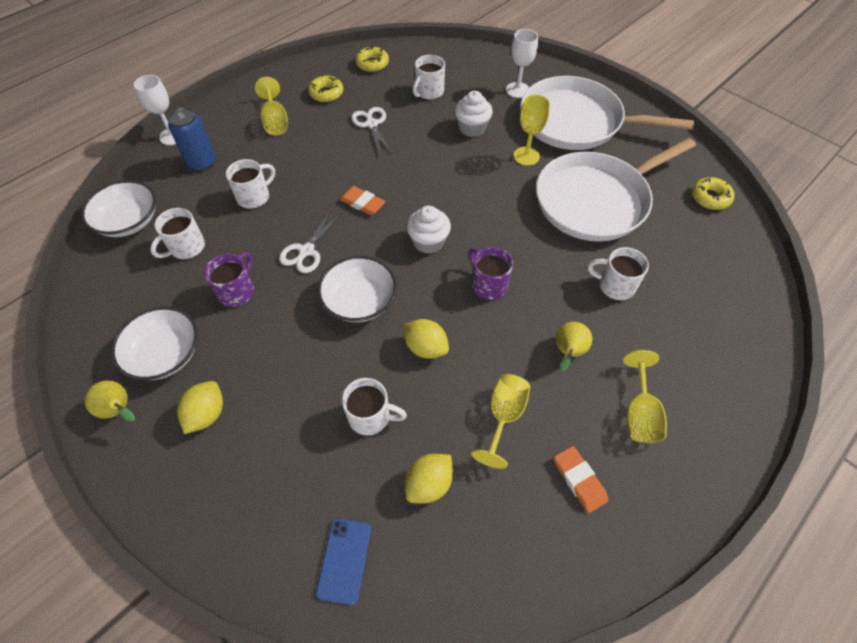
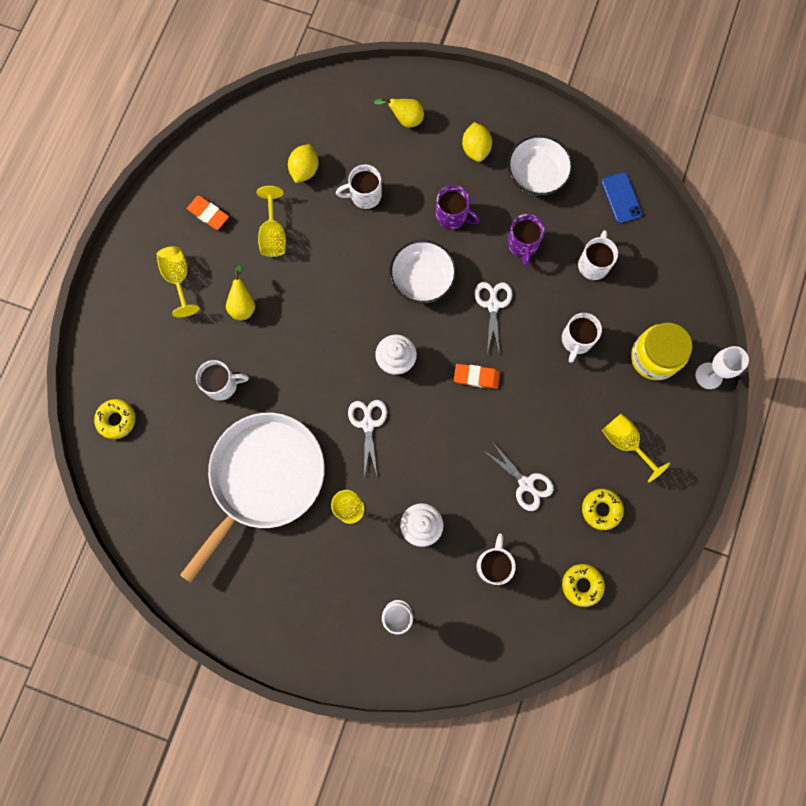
camera: 155 degrees right, 20 degrees up
white bowl [81,180,156,237] -> none
yellow pear [85,380,135,422] -> yellow pear moved to [374,97,424,128]
blue can [167,107,216,171] -> yellow jar [631,323,692,380]
blue phone [316,518,371,605] -> blue phone moved to [602,172,642,223]
yellow lemon [403,319,449,359] -> none
purple mug [468,247,513,300] -> purple mug moved to [436,185,480,229]
white pan [521,76,694,150] -> none
yellow donut [692,177,734,210] -> yellow donut moved to [94,399,136,439]
none -> white scissors [348,400,387,476]

